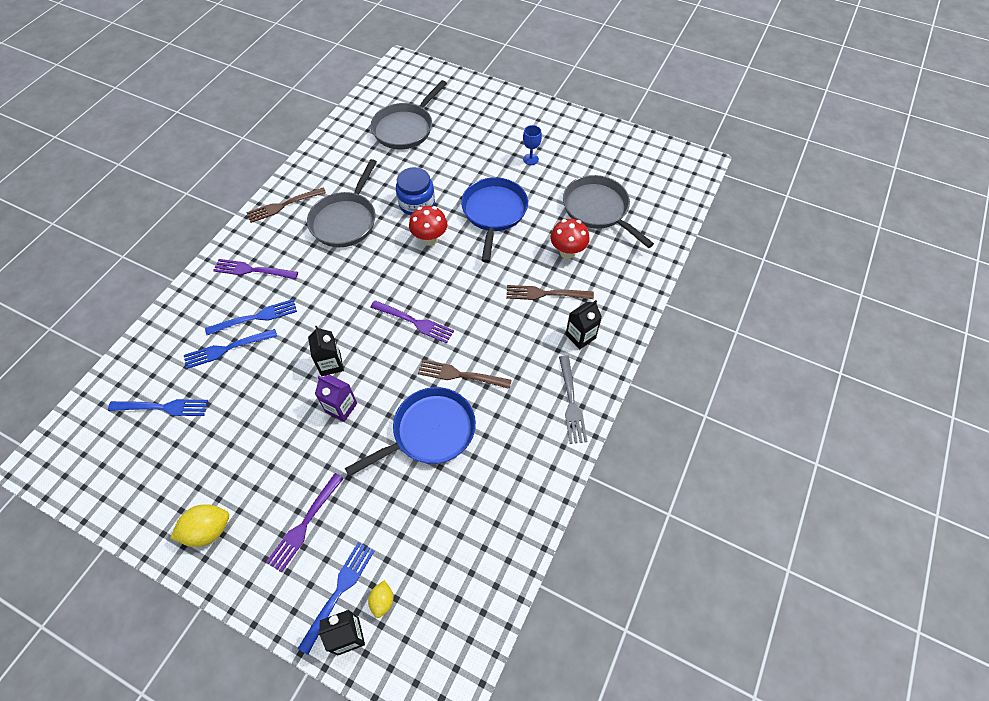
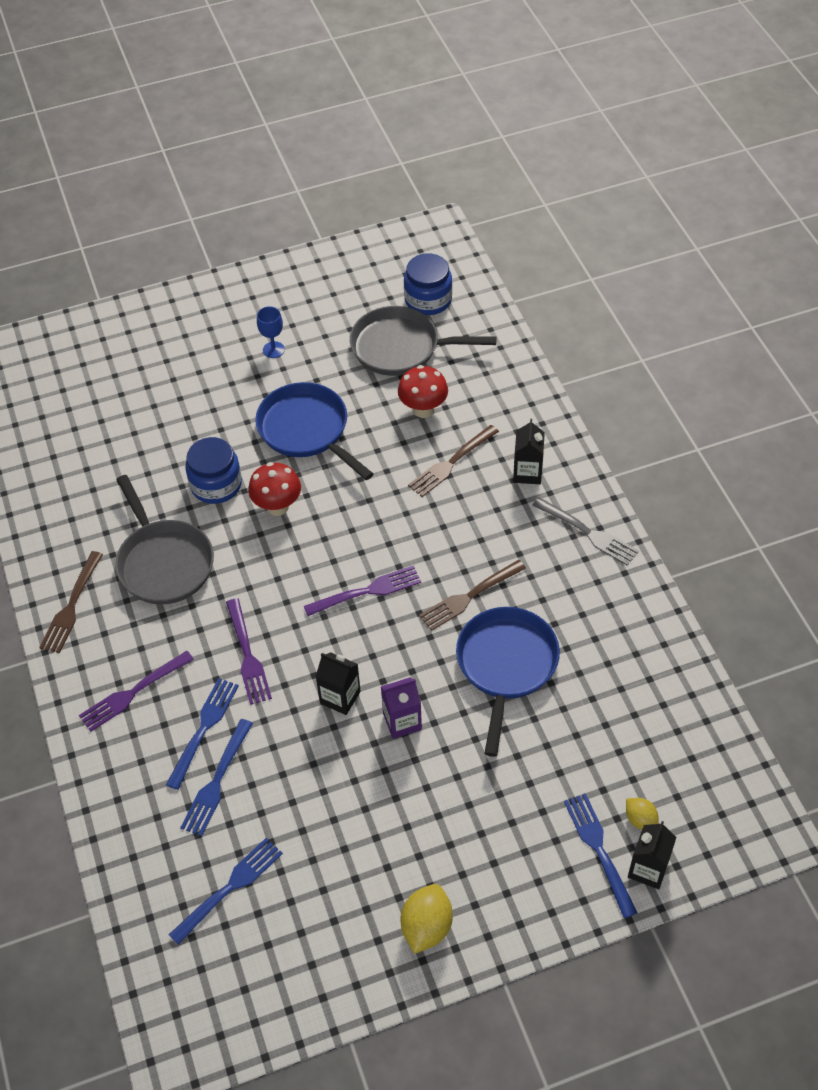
camera: 45 degrees left, 5 degrees down
purple fork [266,473,344,573] -> purple fork moved to [226,598,272,705]
grey pan [371,80,447,149] -> none
none -> blue jar [404,253,452,315]

